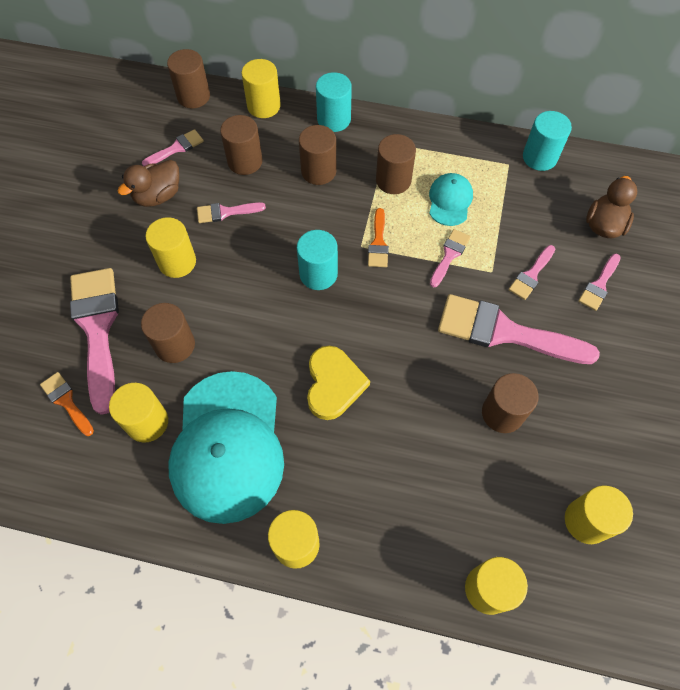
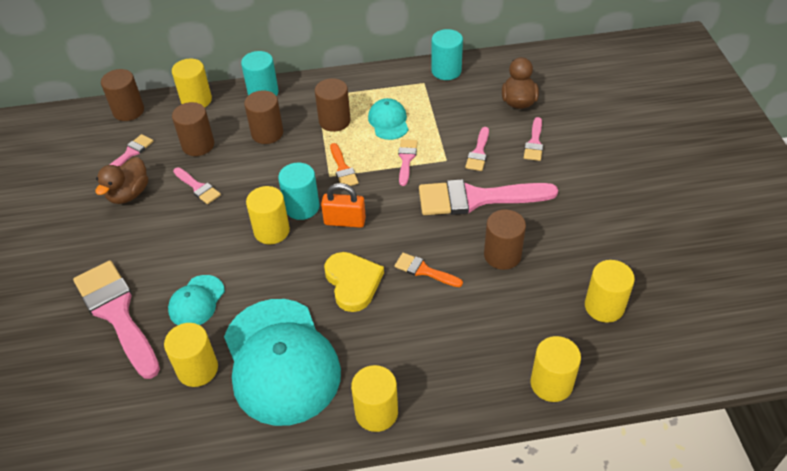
camera: 20 degrees left, 15 degrees down
orange brush [40,372,94,436] -> orange brush moved to [394,253,463,287]
brown cylinder [141,303,195,363] -> turquoise cap [168,275,225,325]
yellow cylinder [146,217,196,278] -> yellow cylinder moved to [246,186,290,244]
pink brush [197,202,266,223] -> pink brush turned 105 degrees counterclockwise [173,167,221,204]
none -> orange padlock [321,183,366,228]

